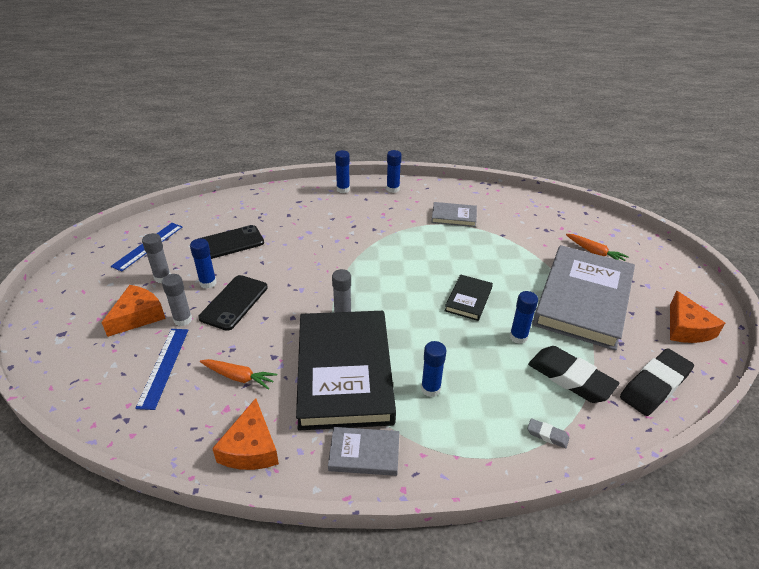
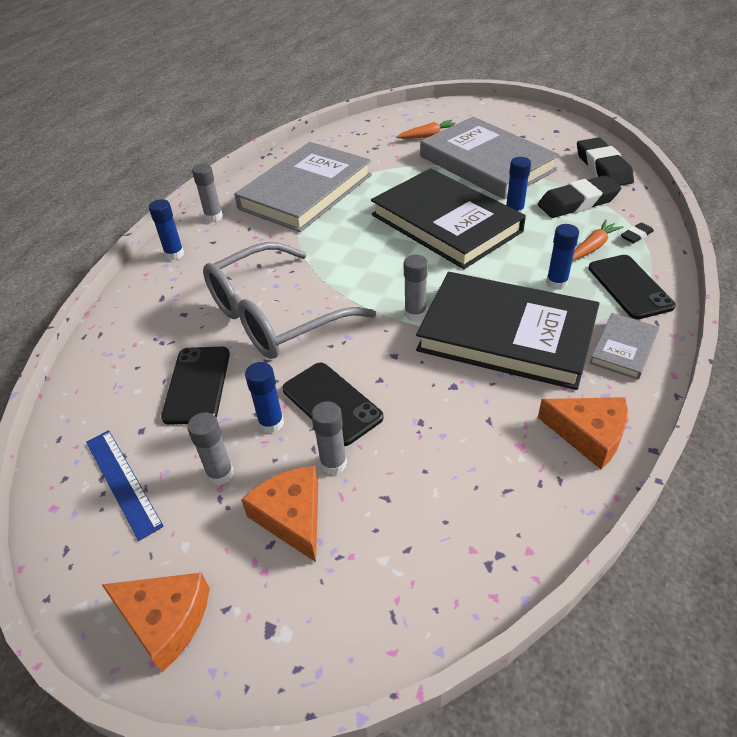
camera: 60 degrees left, 5 degrees up
blue ruler [135,329,188,410] -> none
orange carrot [200,359,277,390] -> orange carrot moved to [572,220,624,261]
blue glue stick [387,150,402,193] -> grey glue stick [192,164,223,222]
grey book [431,202,477,227] -> grey book [234,142,372,232], size x2.25
black book [445,274,493,321] -> black book [371,168,526,269], size x2.25
grey eraser [527,418,569,448] -> black eraser [621,222,654,243]
orange cheese [670,291,725,343] -> orange cheese moved to [101,573,210,672]
none -> grey glasses [203,242,376,359]
none -> black phone [588,255,676,319]

